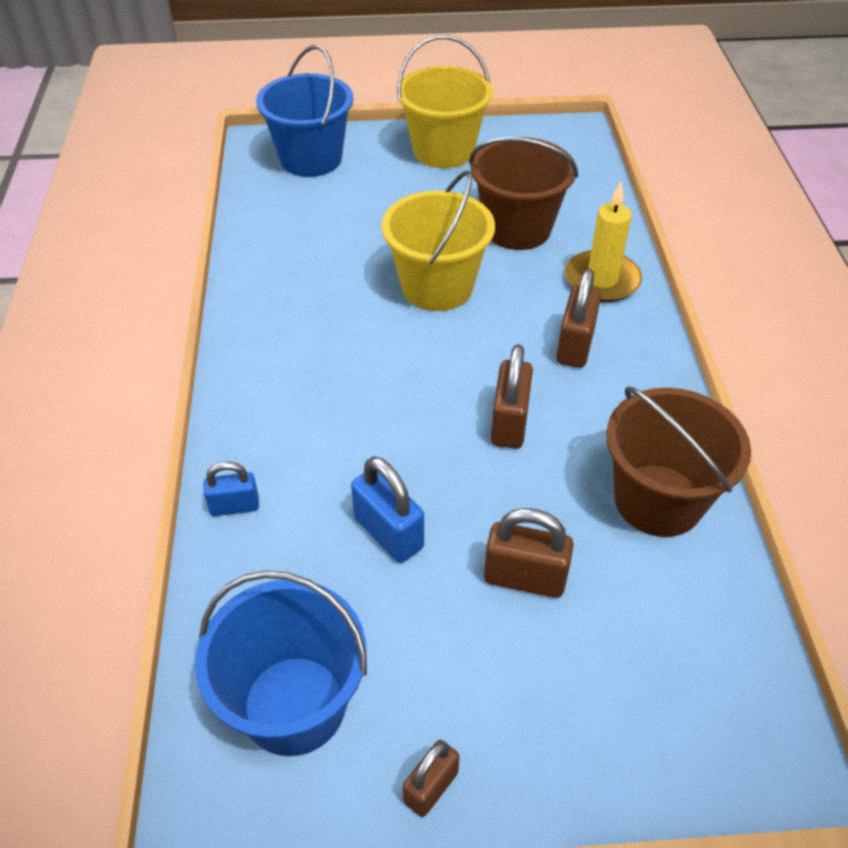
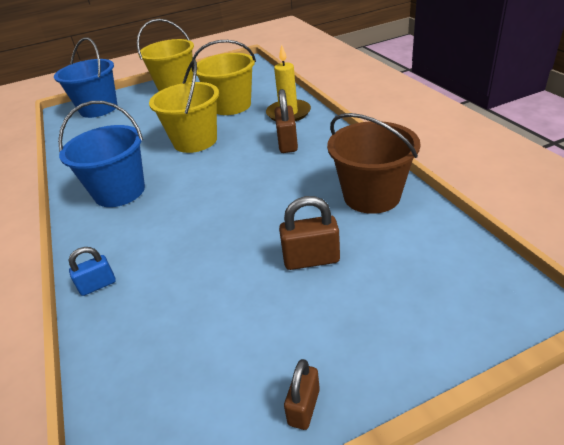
camera: 15 degrees left, 10 degrees down
blue bucket [195,571,367,756] -> blue bucket moved to [58,101,145,207]
blue padlock [351,456,424,563] -> none
brown bucket [469,137,578,250] -> yellow bucket [192,40,256,115]
brown padlock [491,344,533,449] -> none

